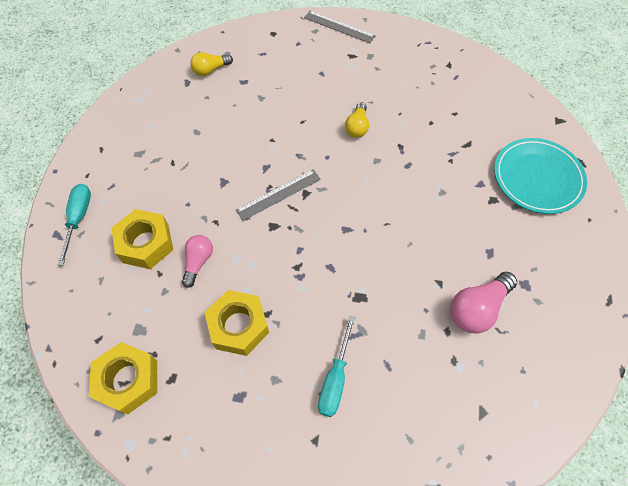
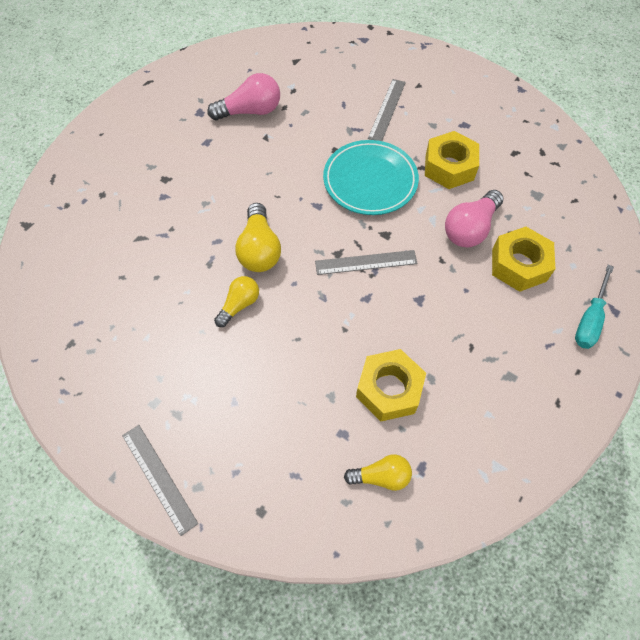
camera: 155 degrees left, 0 degrees up
yellow nut [89,342,157,415] -> yellow nut moved to [356,349,426,421]
pink light bulb [182,235,213,288] -> pink light bulb [445,190,503,247], size x1.55
turquoise screwdriver [318,316,355,417] -> grey ruler [368,79,406,141]
turquoise plate [494,138,587,214] -> turquoise plate moved to [323,140,419,215]
none -> yellow light bulb [235,203,281,272]

